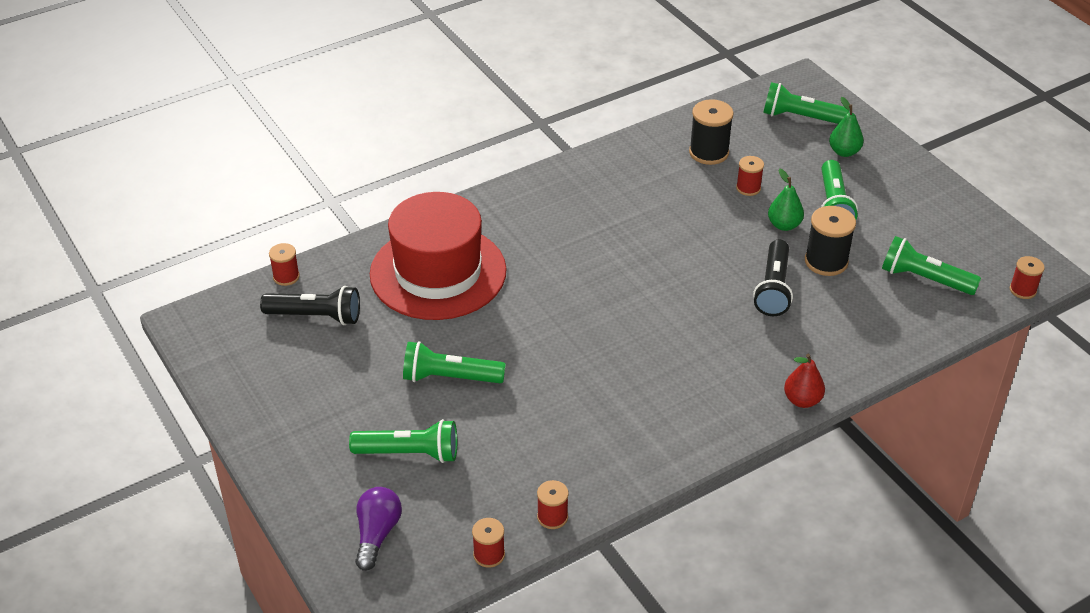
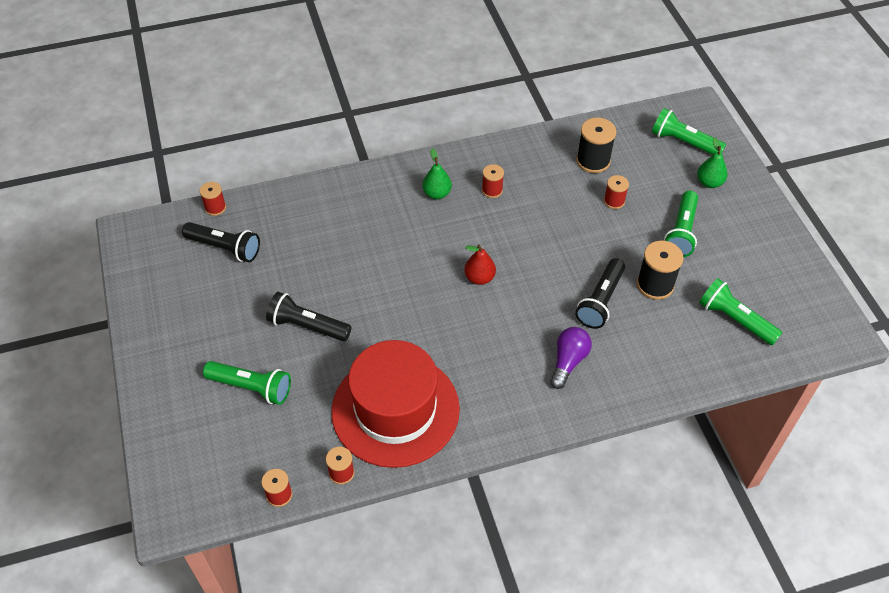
camera: 15 degrees right, 10 degrees up
purple light bulb [355,487,402,571] -> purple light bulb moved to [550,327,592,389]
red hat [370,192,507,320] -> red hat moved to [331,340,460,468]
green flashlight [403,341,506,383] -> black flashlight [266,292,352,341]
green pear [768,169,804,231] -> green pear moved to [422,148,452,199]
red pear [784,353,825,408] -> red pear moved to [464,244,496,285]
red spool [1010,256,1045,299] -> red spool moved to [482,164,504,198]

